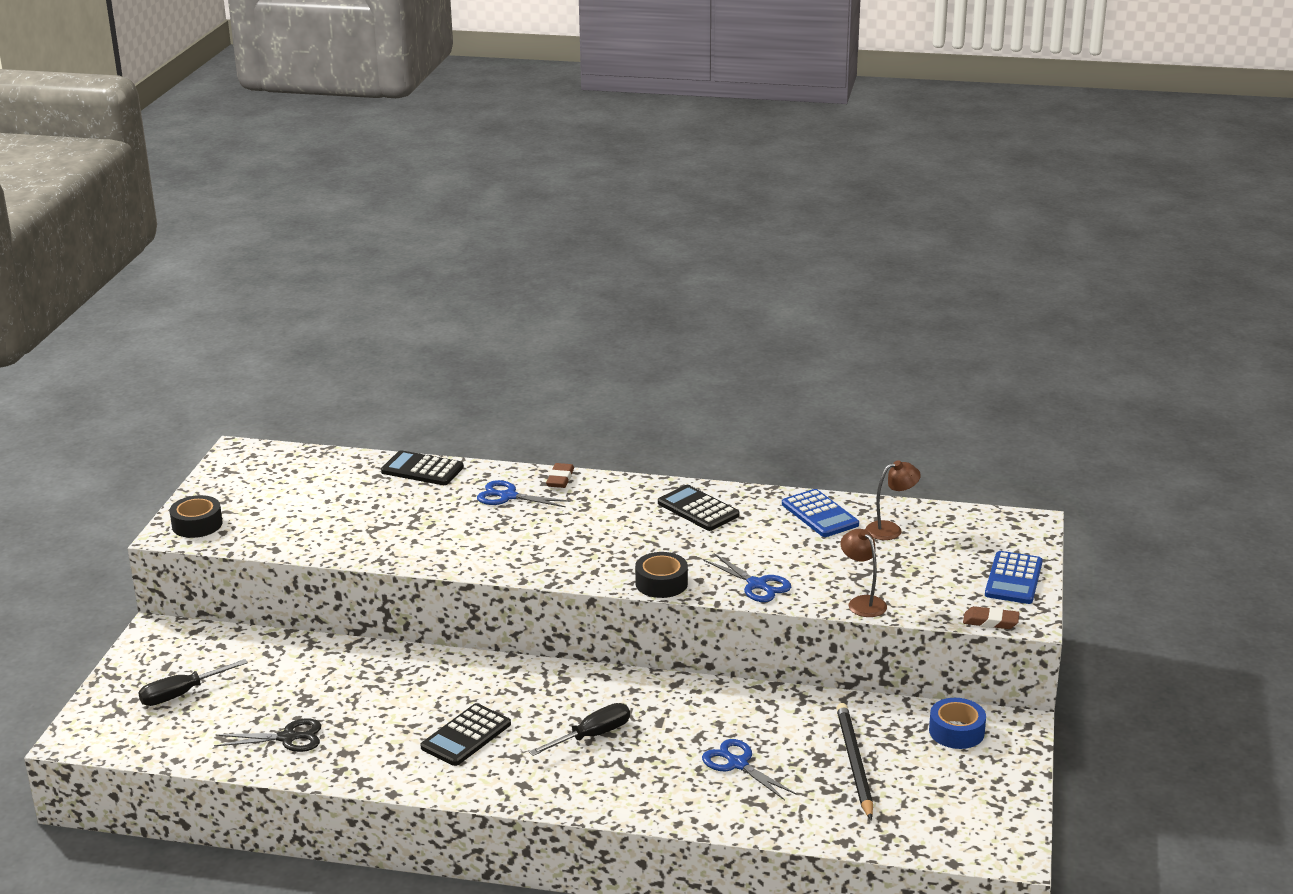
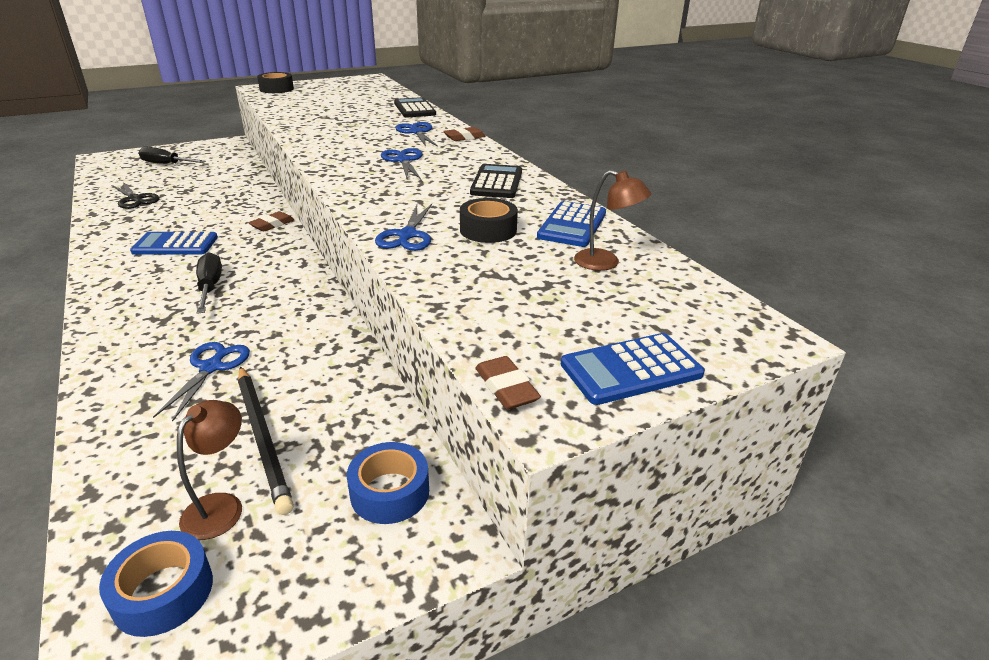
camera: 50 degrees right, 5 degrees up
black calculator [421,703,511,766] -> blue calculator [130,232,218,255]
black screwdriver [529,703,630,756] -> black screwdriver turned 120 degrees counterclockwise [196,252,222,314]
black tape [635,552,688,598] -> black tape moved to [460,198,518,243]
black pencil [836,703,873,820] -> black pencil turned 105 degrees clockwise [238,367,294,515]
brown lamp [840,529,887,617] -> brown lamp moved to [177,400,242,540]
none -> blue tape [99,531,213,637]
none -> brown eraser [248,211,294,231]
none -> blue scissors [381,148,423,179]

